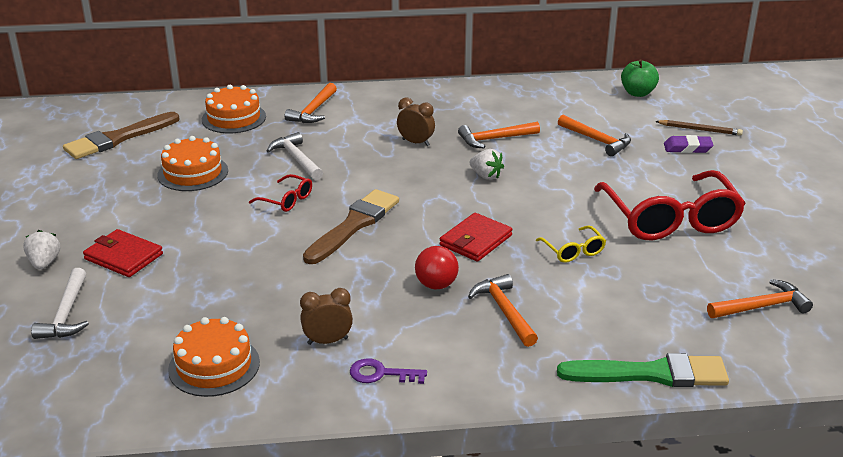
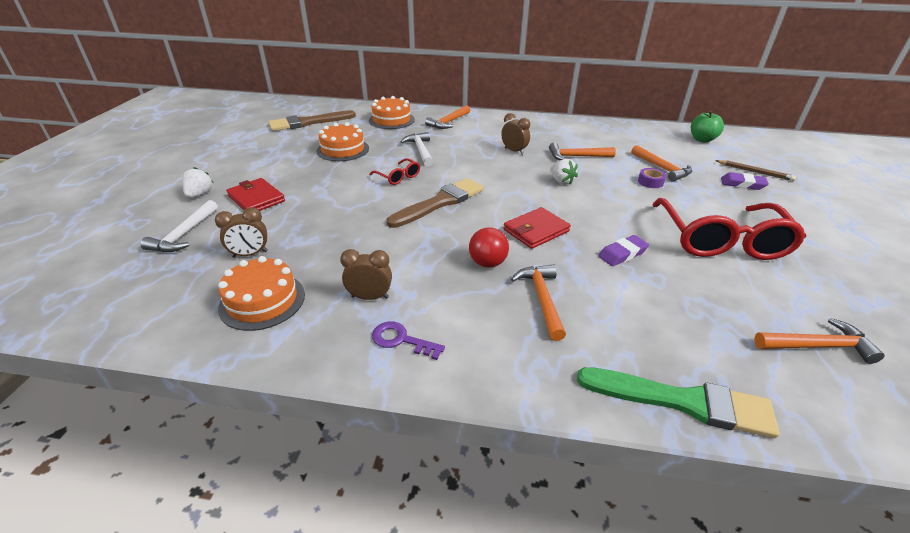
camera: 15 degrees right, 5 degrees up
yellow glasses [536,225,606,263] -> purple eraser [598,235,649,266]
none -> brown clock [215,207,268,258]
none -> purple tape [638,168,666,188]

